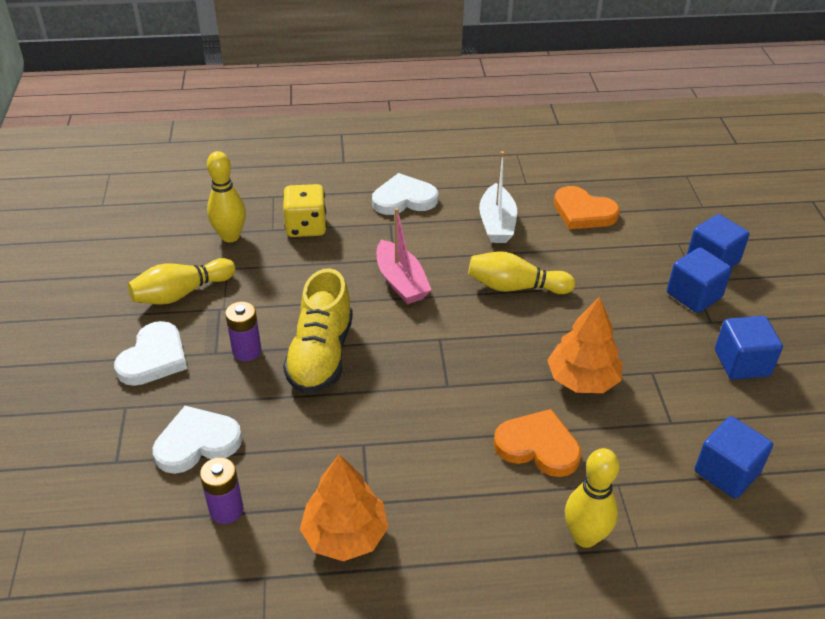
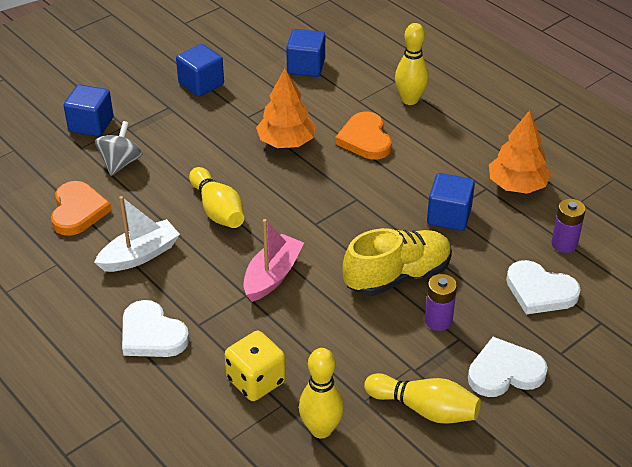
camera: 125 degrees left, 0 degrees up
blue cube [667,247,732,313] -> blue cube moved to [427,173,475,231]
none -> grey spinning top [95,121,142,176]

